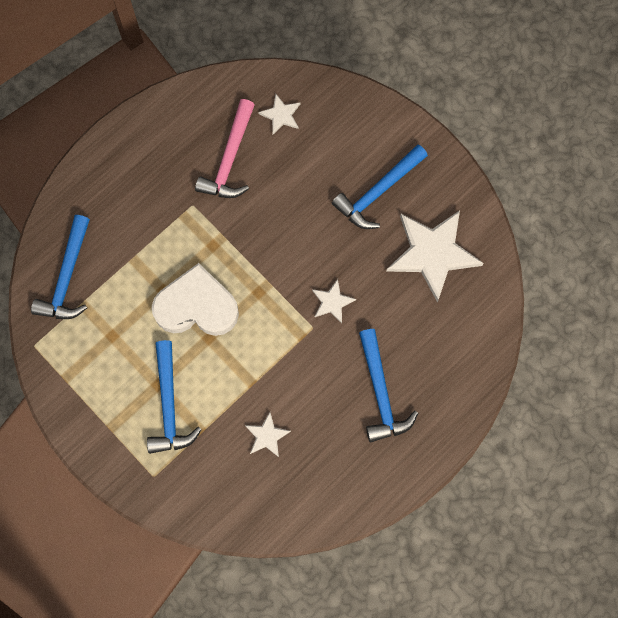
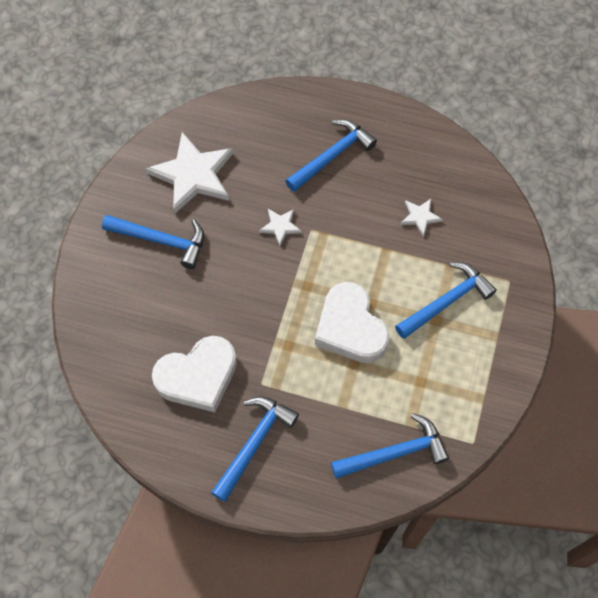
camera: 120 degrees left, 10 degrees down
pink hammer [195,99,255,198] -> white heart [152,336,237,412]
white star [258,94,300,134] -> none
none -> blue hammer [211,396,299,502]

